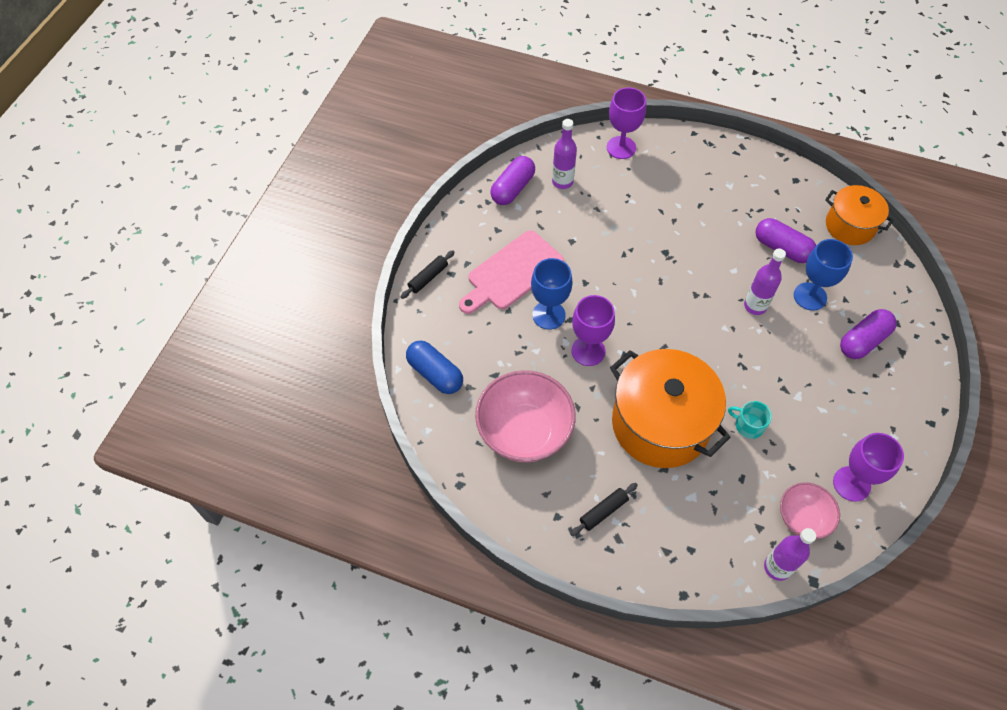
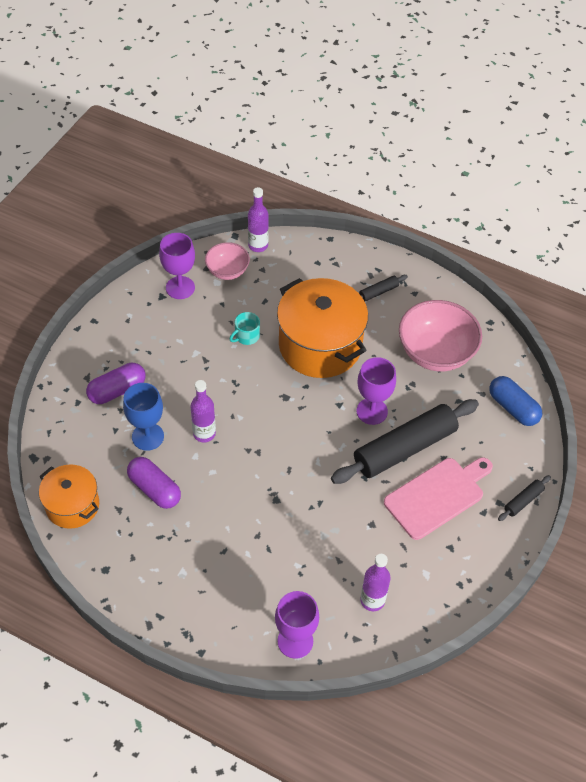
camera: 175 degrees left, 5 degrees down
purple capsule [490,156,535,205] -> none
blue goblet [531,258,573,330] -> black rolling pin [331,399,479,484]
turquoise mug [728,401,772,439] -> turquoise mug turned 105 degrees clockwise [229,312,260,345]

